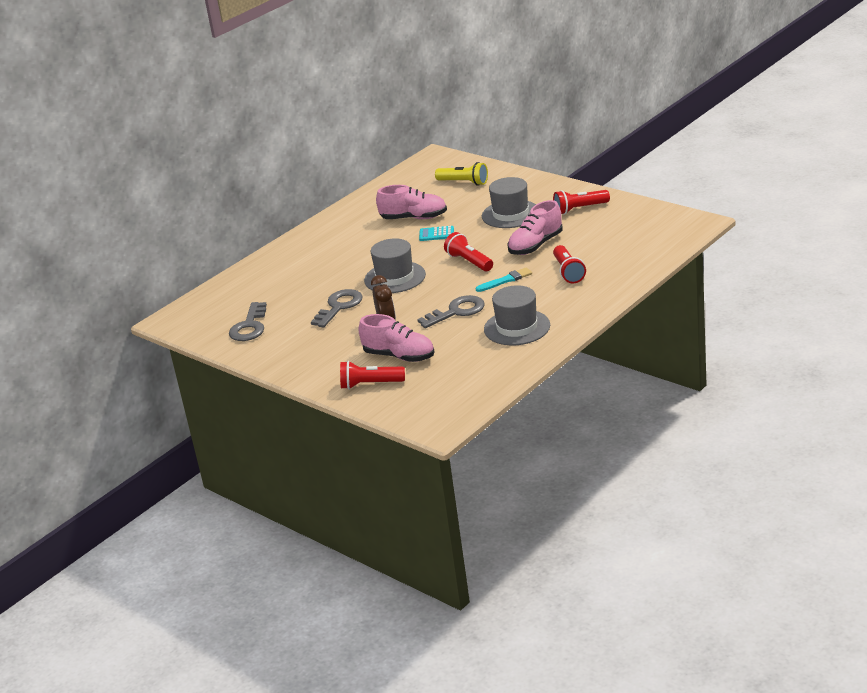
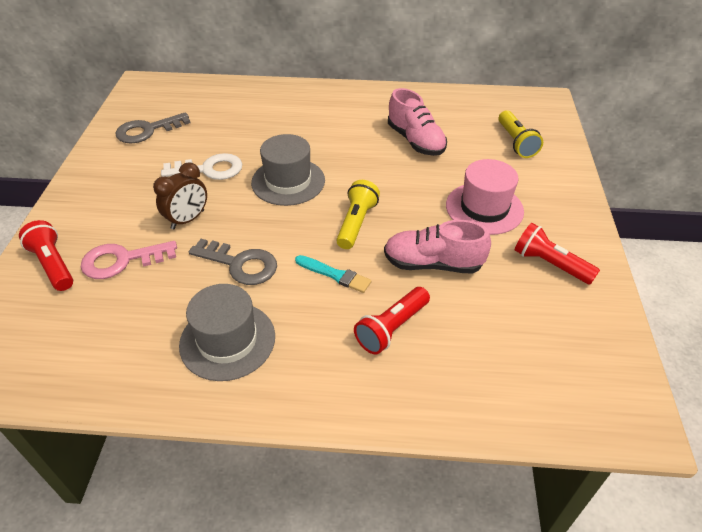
camera: 50 degrees right, 15 degrees up
grey key [311,289,363,328] -> white key [161,153,242,180]
pink shoe [359,314,434,362] -> pink key [81,241,177,279]
turquoise calculator [419,226,454,241] -> none
red flashlight [444,232,493,271] -> yellow flashlight [336,180,380,249]
grey hat [482,177,536,228] -> pink hat [446,159,524,235]

